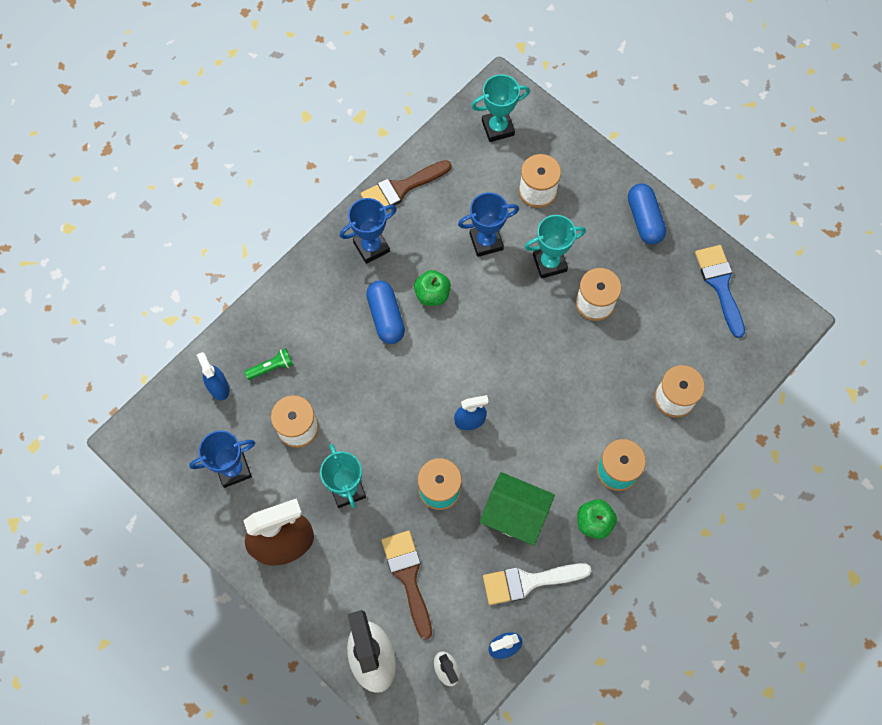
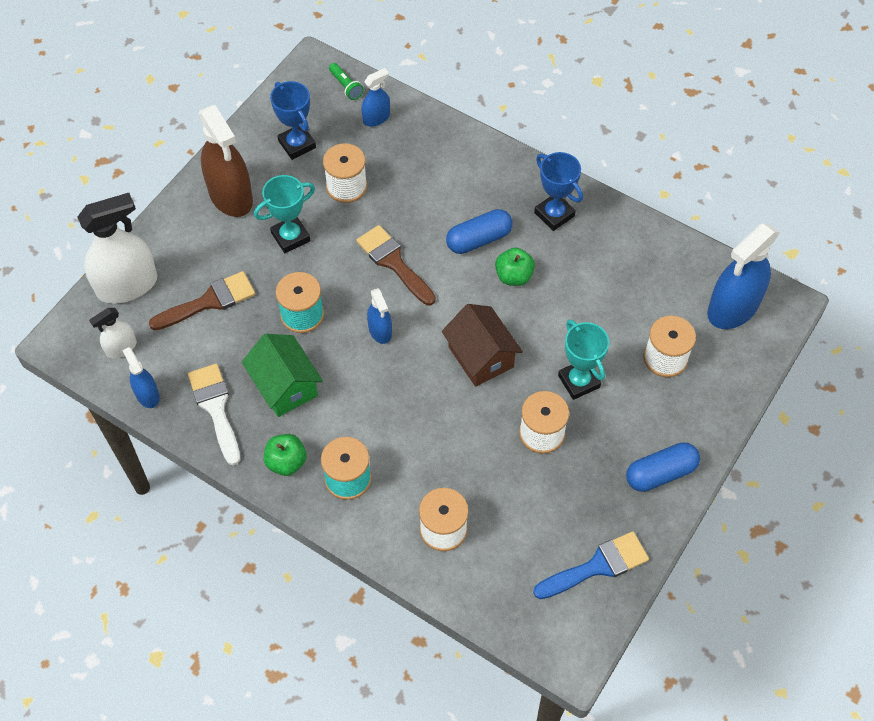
camera: 80 degrees right, 10 degrees down
green flashlight [244,348,293,380] -> green flashlight moved to [329,63,364,100]
brown brush [361,160,451,206] -> brown brush moved to [356,225,436,305]
blue trophy [458,192,519,257] -> none
turquoise trophy [471,74,530,142] -> blue spray bottle [707,224,780,329]
green house [480,472,555,546] -> green house turned 45 degrees counterclockwise [242,334,323,417]
none -> brown house [442,304,523,387]

